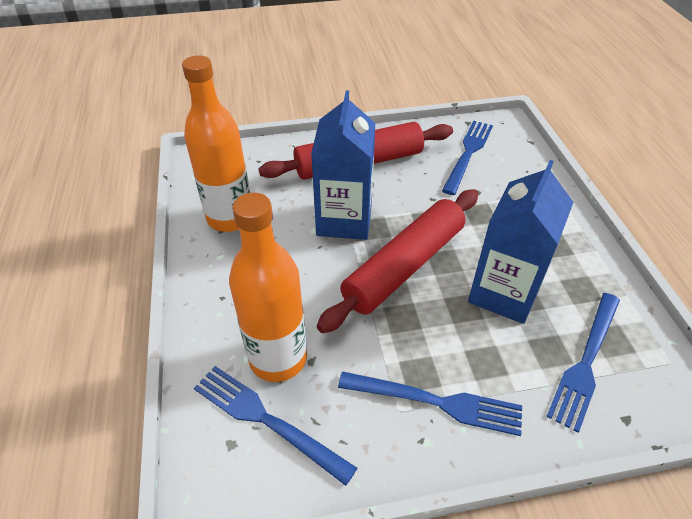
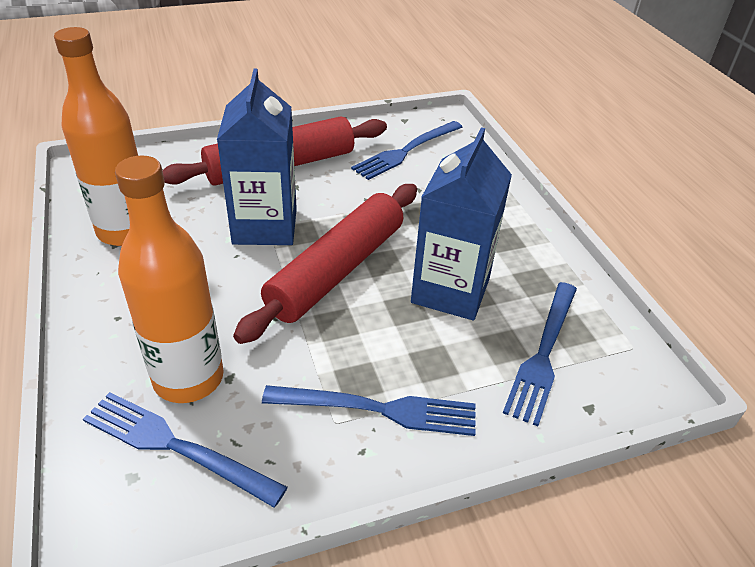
camera: 10 degrees left, 5 degrees down
blue fork [442,121,493,195] -> blue fork turned 150 degrees counterclockwise [351,121,462,180]

